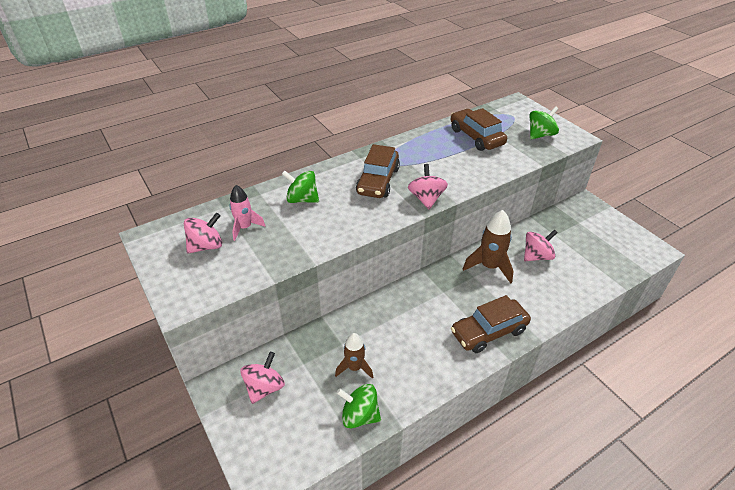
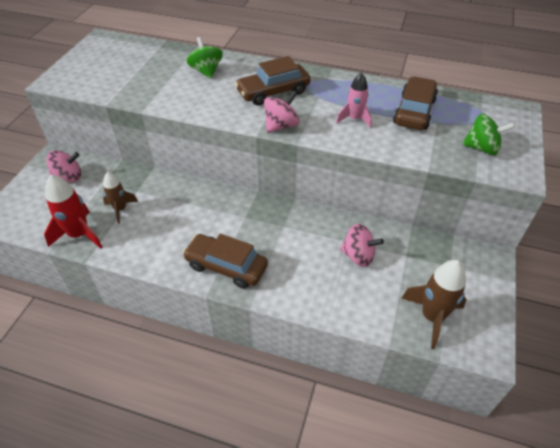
camera: 50 degrees right, 5 degrees up
pink spinning top [184,213,222,253] -> none
pink rocket [229,185,265,241] -> pink rocket moved to [336,73,372,128]
green spinning top [336,384,381,428] -> red rocket [44,175,102,249]
brown rocket [463,210,514,283] -> brown rocket moved to [401,260,467,349]

